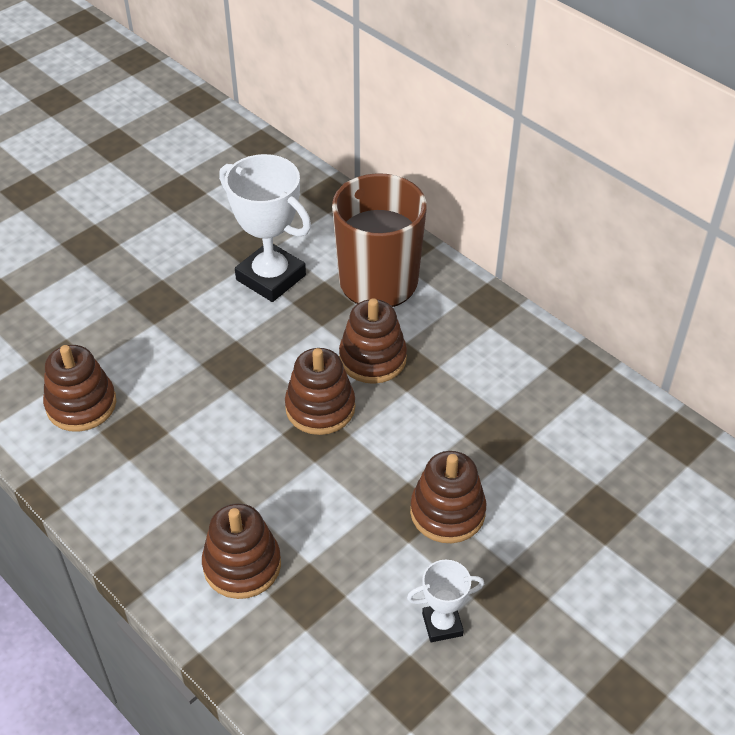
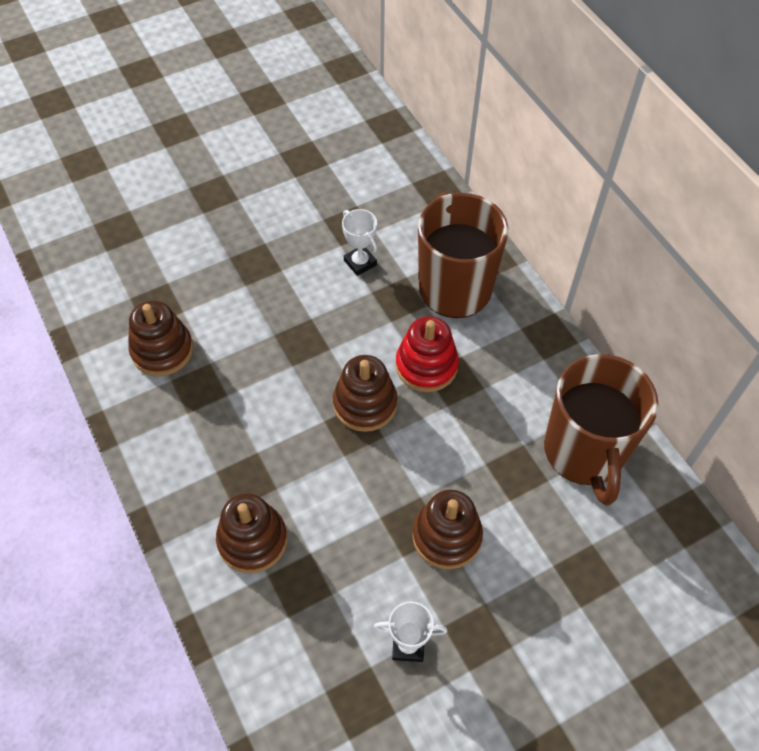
camera: 15 degrees right, 10 degrees up
white trophy [219,154,311,302] -> white trophy [342,209,377,276], size x0.52
brown stacking toy [339,298,407,384] -> red stacking toy [396,316,459,392]
none -> brown mug [544,354,659,506]

